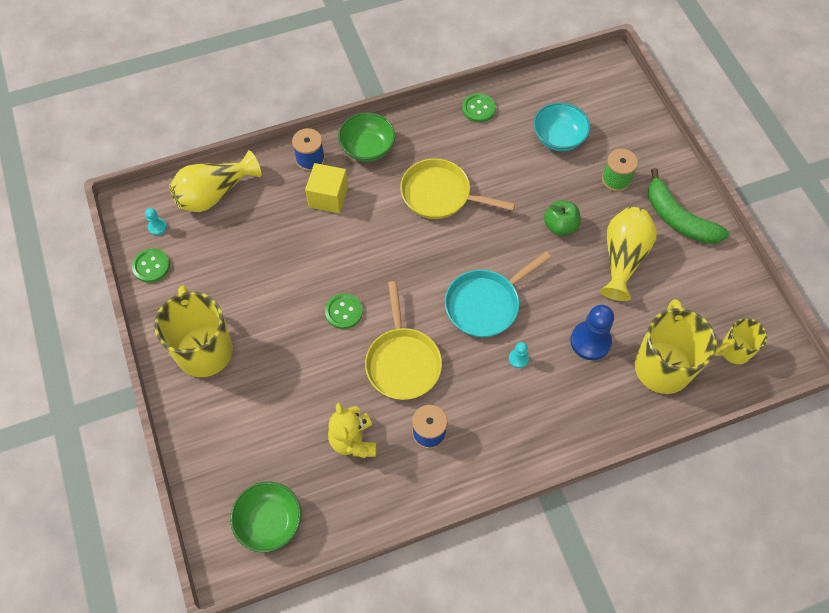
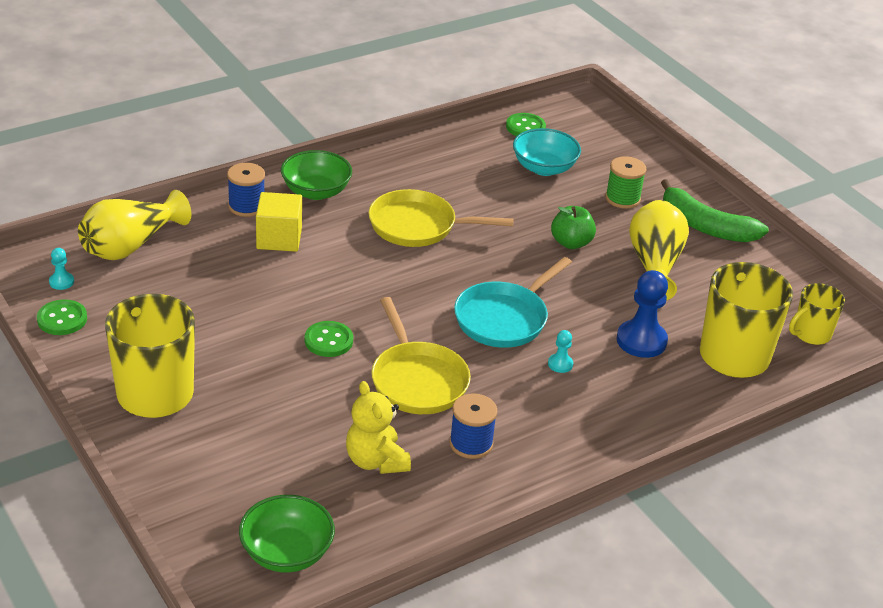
camera: 15 degrees left, 25 degrees down
green button [462,93,496,122] -> green button moved to [506,113,546,136]

